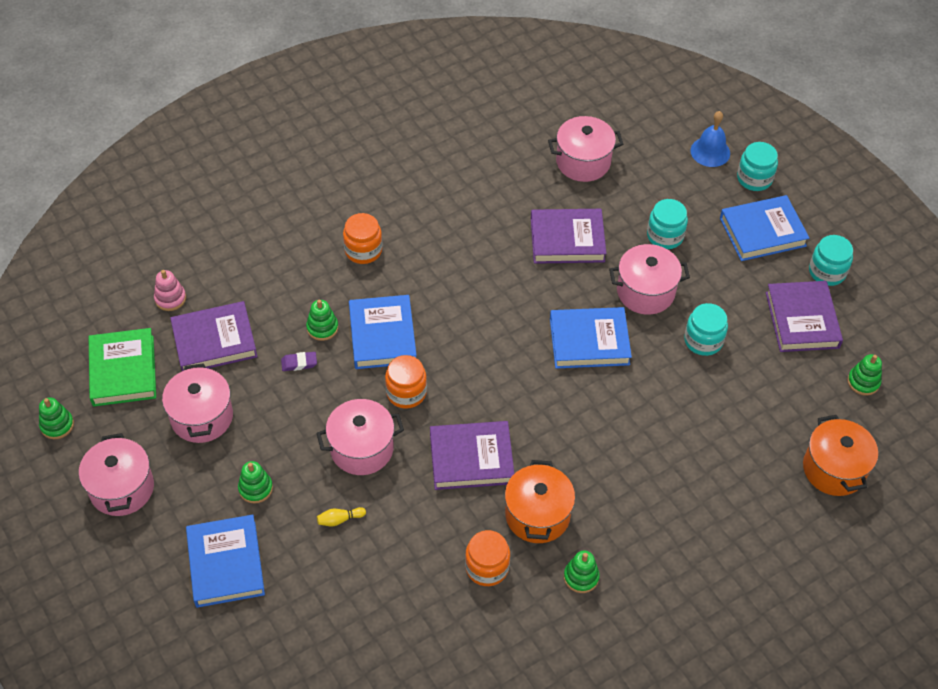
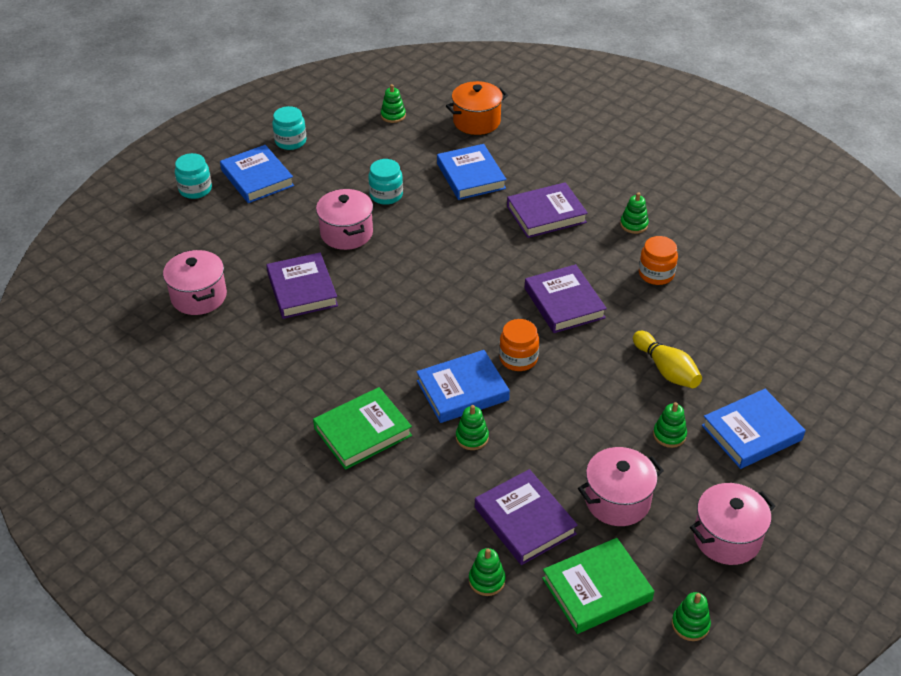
camera: 105 degrees left, 10 degrees down
pink stacking toy [154,270,186,311] -> green stacking toy [469,548,506,596]
purple eraser [281,352,317,371] -> none
pink pot [316,399,404,475] -> none
yellow bowling pin [317,507,366,526] -> yellow bowling pin [633,331,702,388], size x2.03
orange jar [343,213,382,264] -> green book [313,387,412,470]
orange pot [505,460,575,543] -> none
blue book [550,307,632,369] -> blue book moved to [437,144,506,200]
turquoise jar [647,199,688,249] -> none
blue bell [690,111,730,167] -> none
purple book [766,281,843,352] -> purple book moved to [507,182,588,238]

